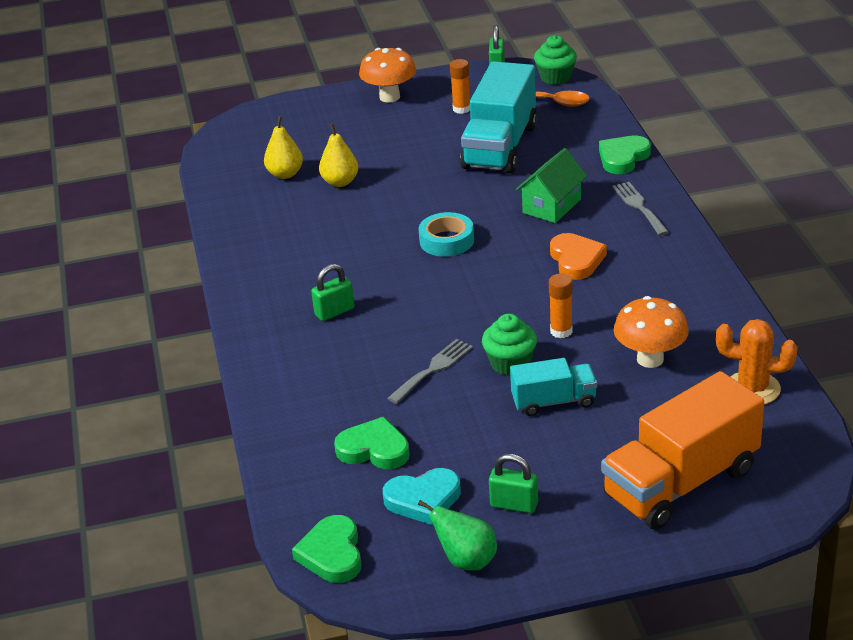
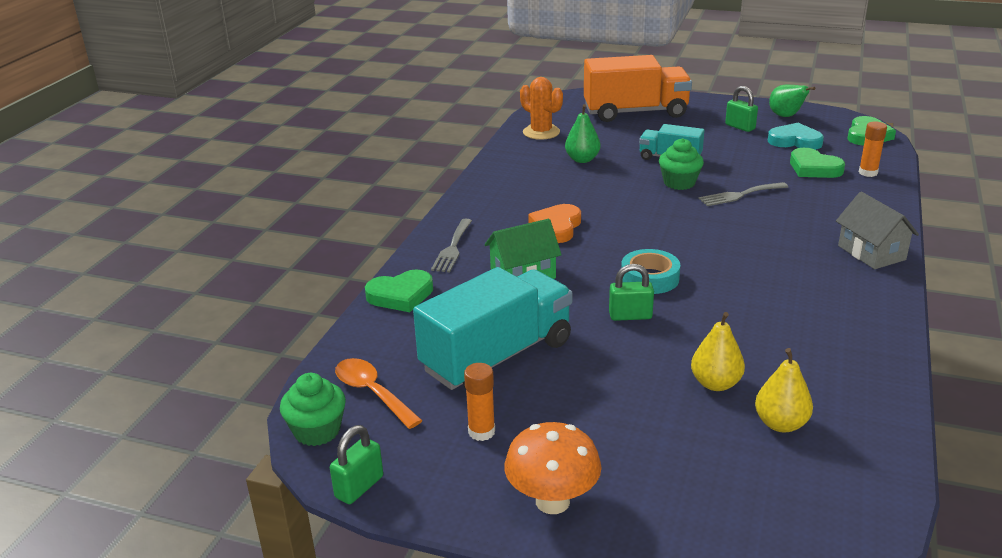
camera: 150 degrees left, 5 degrees down
green padlock [311,264,355,321] -> green padlock moved to [609,264,654,321]
orange glue stick [549,273,573,338] -> orange glue stick moved to [859,121,887,177]
orange mushroom [614,296,689,368] -> green pear [565,104,601,163]
none -> grey house [836,192,919,269]

